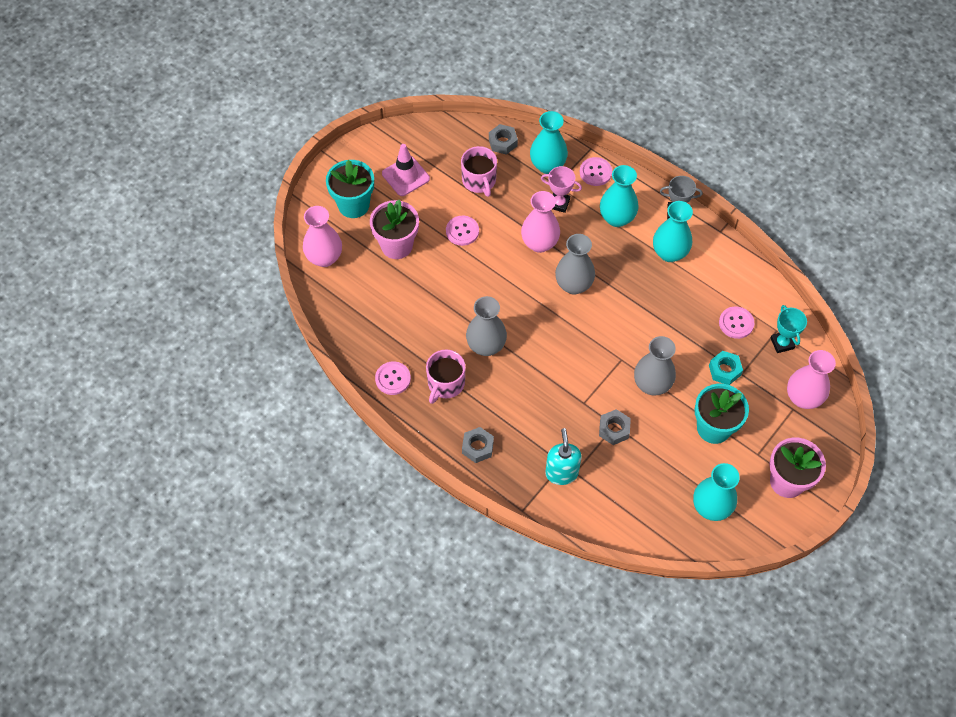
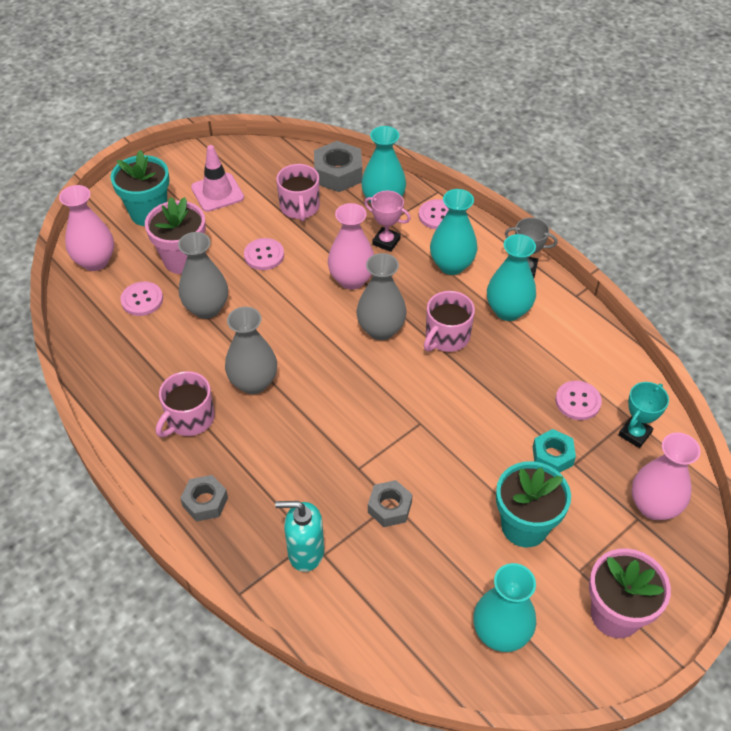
camera: 10 degrees right, 10 degrees down
pink button [375,361,411,395] -> pink button moved to [120,281,163,316]
grey nut [489,124,518,155] -> grey nut [314,141,362,192], size x1.55
turquoise soap dispenser [545,428,581,485] -> turquoise soap dispenser turned 90 degrees counterclockwise [275,501,324,572]
grey vase [634,336,676,396] -> grey vase moved to [178,232,228,319]
turquoise trophy [770,305,807,353] -> turquoise trophy turned 45 degrees clockwise [618,382,669,448]
none -> pink mug [424,291,475,352]

